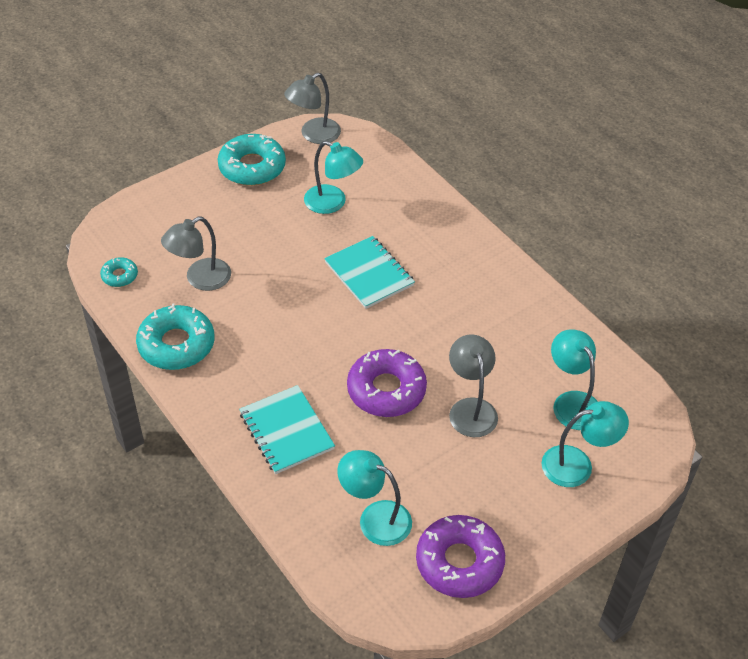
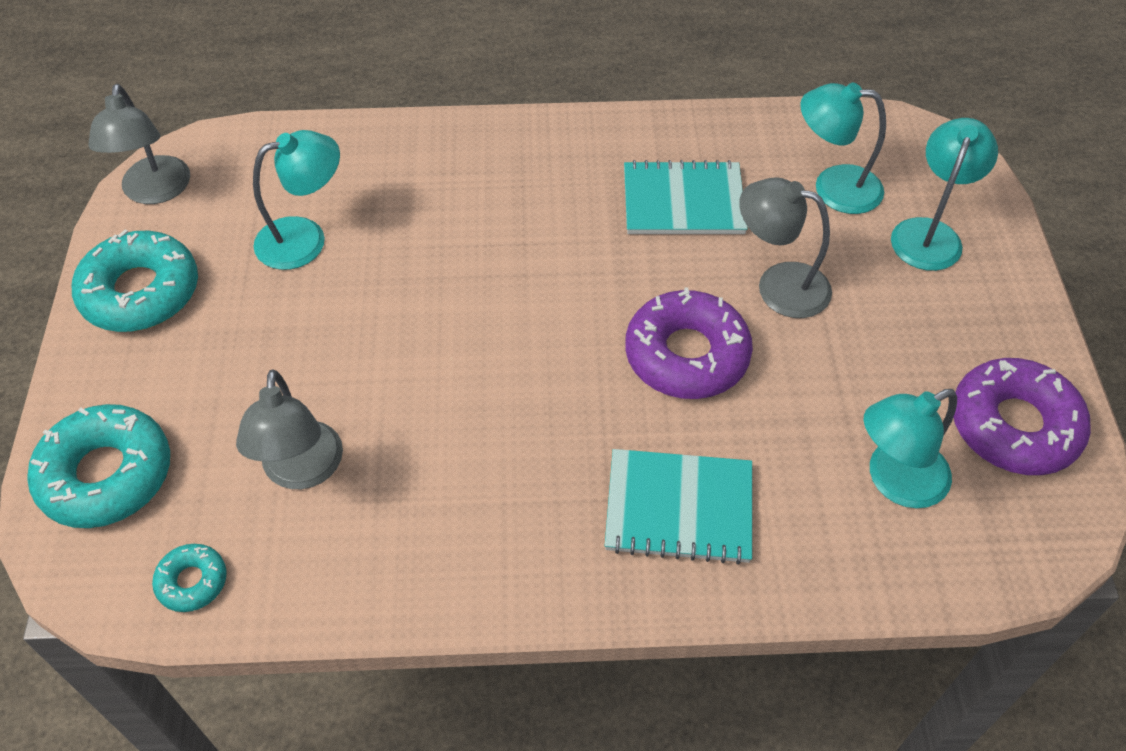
camera: 55 degrees left, 5 degrees up
turquoise donut [136,303,214,370] -> turquoise donut moved to [27,404,170,528]
turquoise notebook [324,236,415,309] -> turquoise notebook moved to [624,160,748,234]

